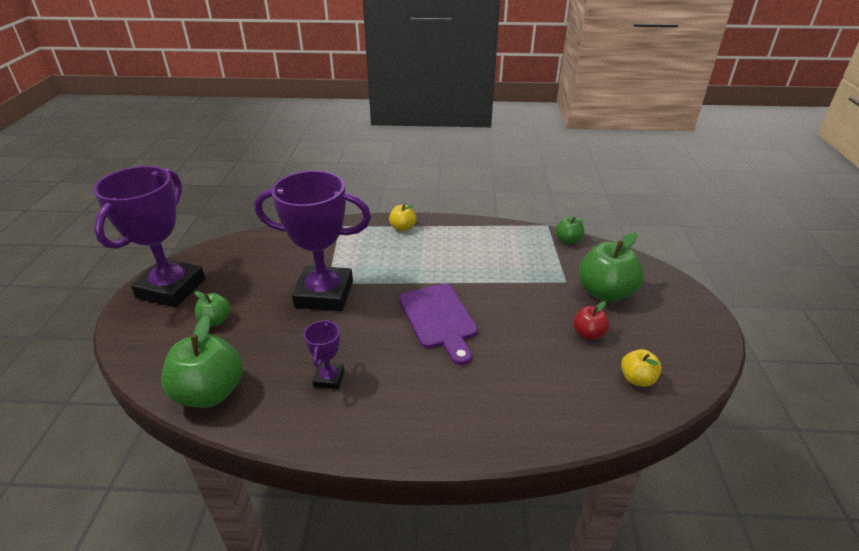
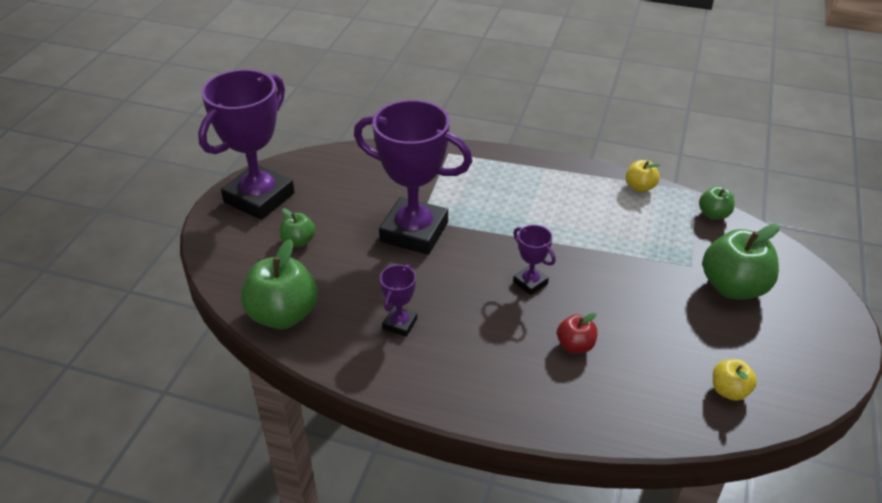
camera: 15 degrees right, 5 degrees up
yellow apple [389,204,416,231] -> yellow apple moved to [626,160,660,192]
purple cutting board [399,284,478,365] -> purple trophy [513,225,556,295]
red apple [573,301,609,340] -> red apple moved to [557,313,597,353]

